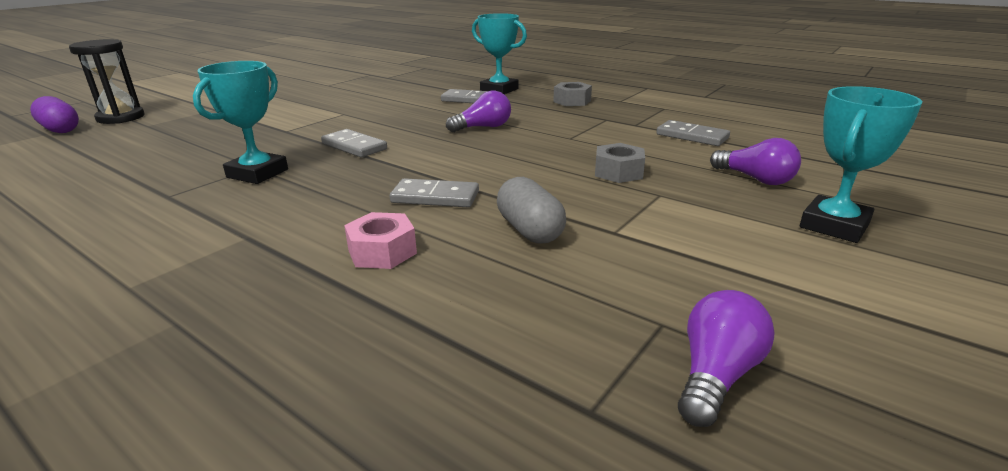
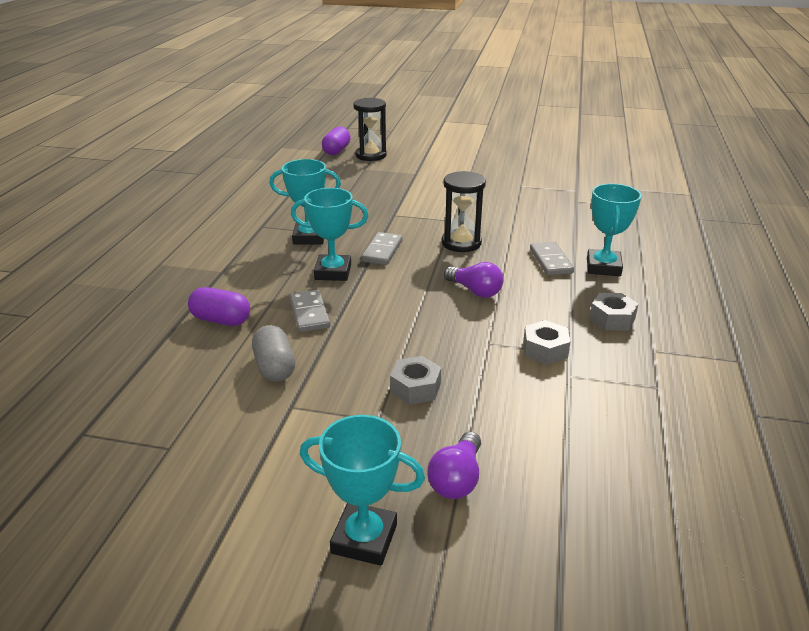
camera: 65 degrees right, 5 degrees up
pink nut [344,212,417,269] -> purple capsule [188,287,250,326]
grey capsule [497,177,566,243] -> grey capsule turned 60 degrees counterclockwise [252,325,295,382]
grey domino [656,120,730,146] -> none
purple light bulb [678,290,775,427] -> none
none -> turquoise trophy [291,188,368,281]
none -> black hourglass [442,171,486,252]
none -> grey nut [523,320,570,365]

